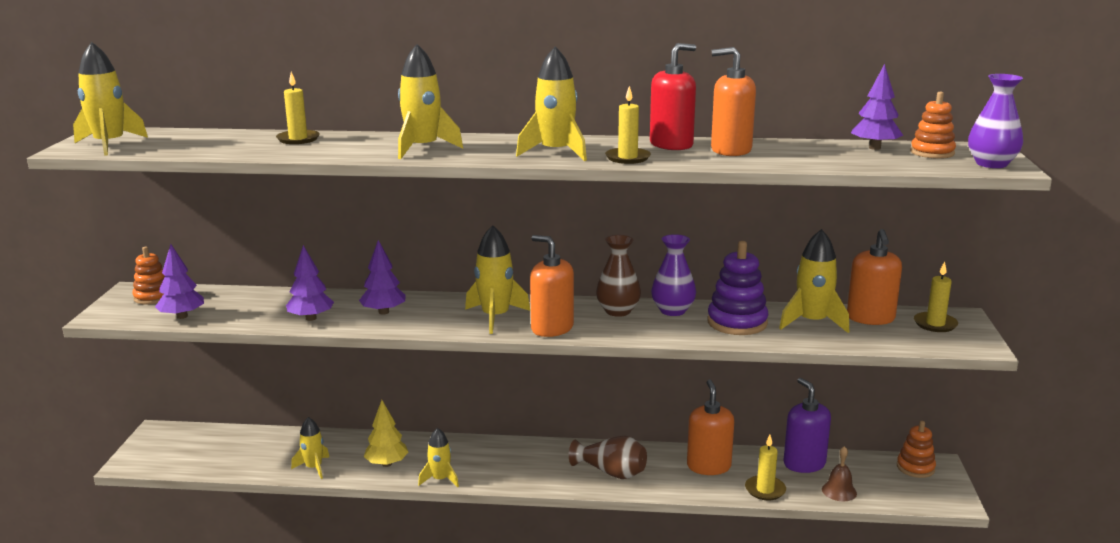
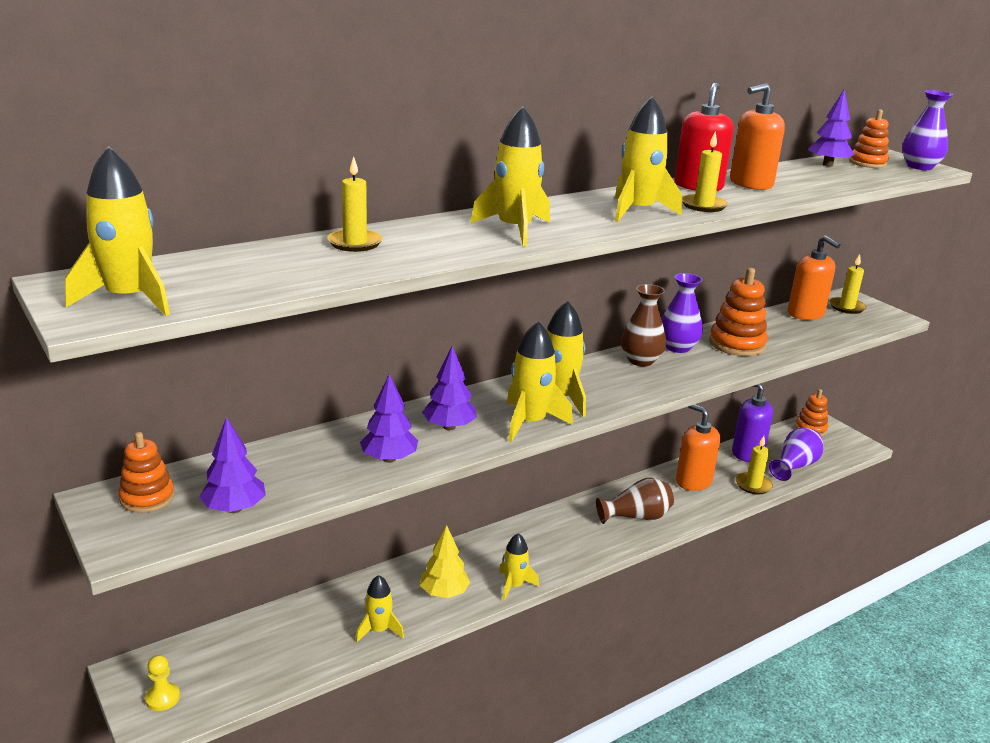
camera: 40 degrees left, 5 degrees up
orange soap dispenser [530,235,574,337] -> none
purple stacking toy [707,241,768,335] -> orange stacking toy [709,268,768,356]
yellow rocket [779,229,849,333] -> yellow rocket moved to [507,321,573,442]
brown bell [822,446,857,501] -> purple vase [769,428,824,481]
none -> yellow pawn [145,655,180,711]

